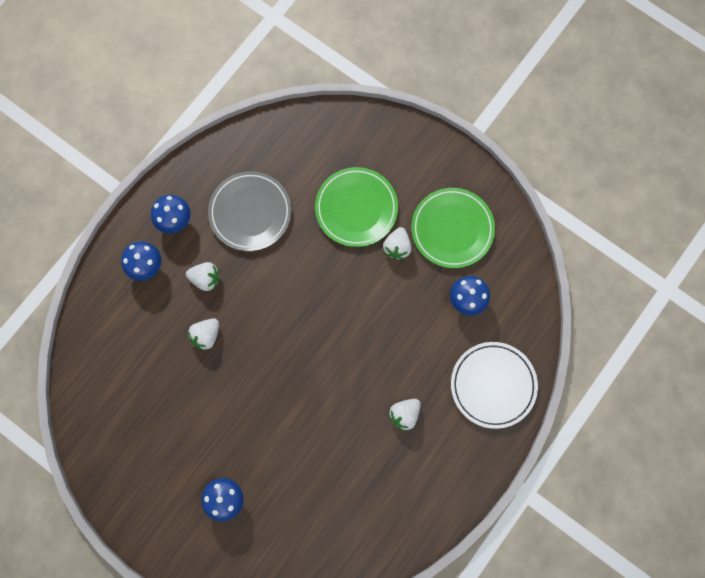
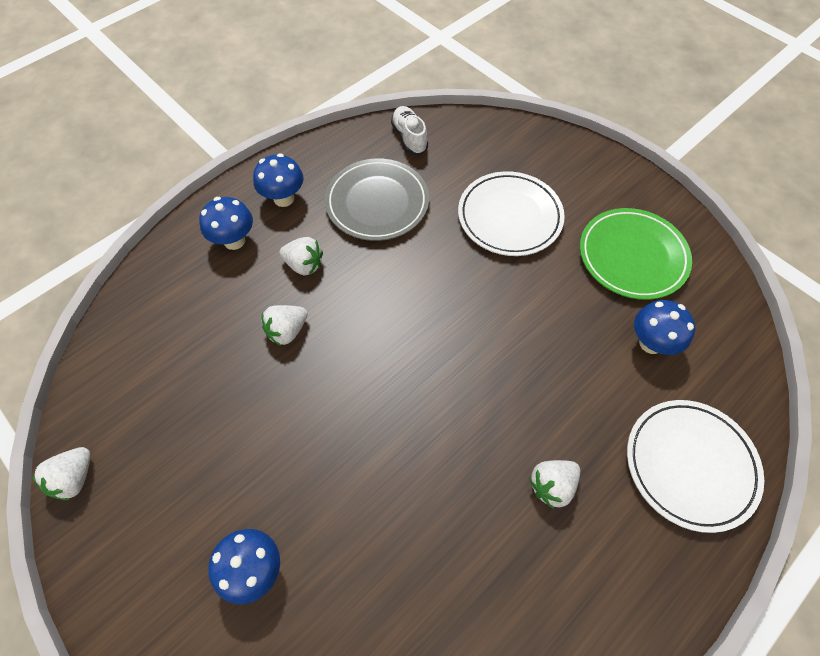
camera: 10 degrees right, 15 degrees down
green plate [315,167,398,247] -> white plate [458,171,565,256]
white strawberry [383,227,411,259] -> white strawberry moved to [32,447,91,500]
none -> white shoe [391,106,428,155]

